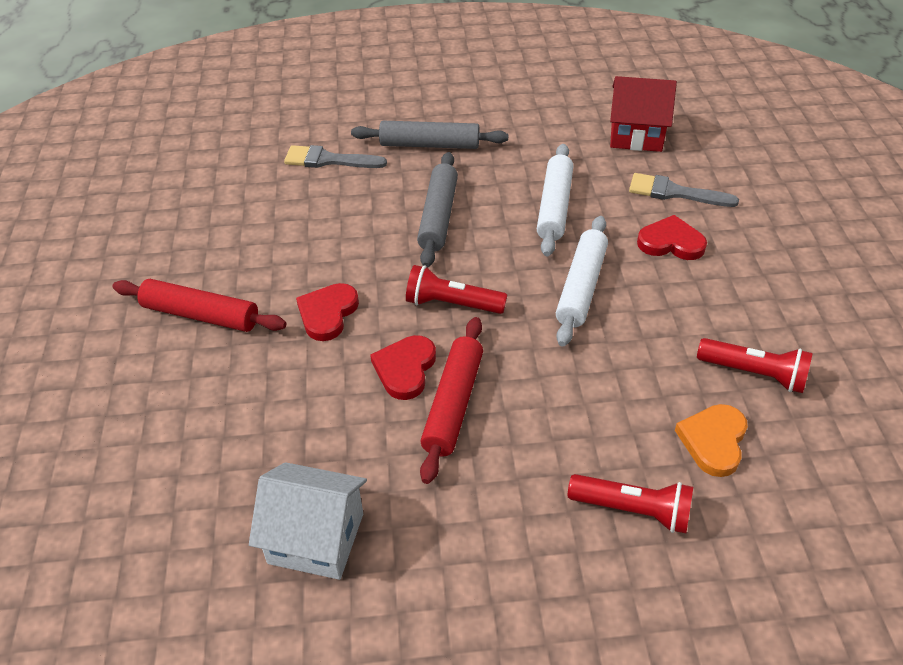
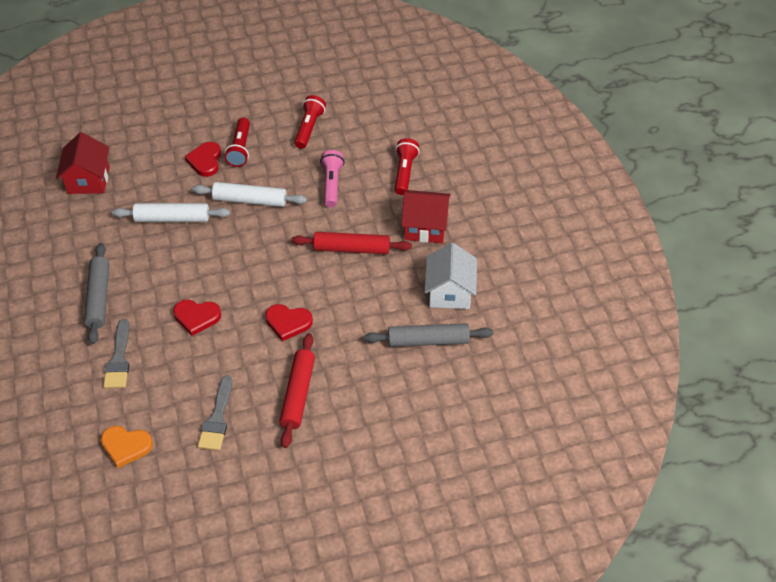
camera: 100 degrees left, 5 degrees up
red heart [370,335,436,400] -> red heart moved to [173,300,221,336]
red flashlight [406,265,507,314] -> red flashlight moved to [225,118,250,167]
grey rolling pin [417,152,458,268] -> grey rolling pin moved to [365,323,493,347]
grey brush [629,173,739,207] -> grey brush moved to [198,375,232,451]
orange heart [675,404,748,477] -> orange heart moved to [101,426,153,468]
none -> pink flashlight [320,150,344,207]
none -> red house [401,190,451,243]

